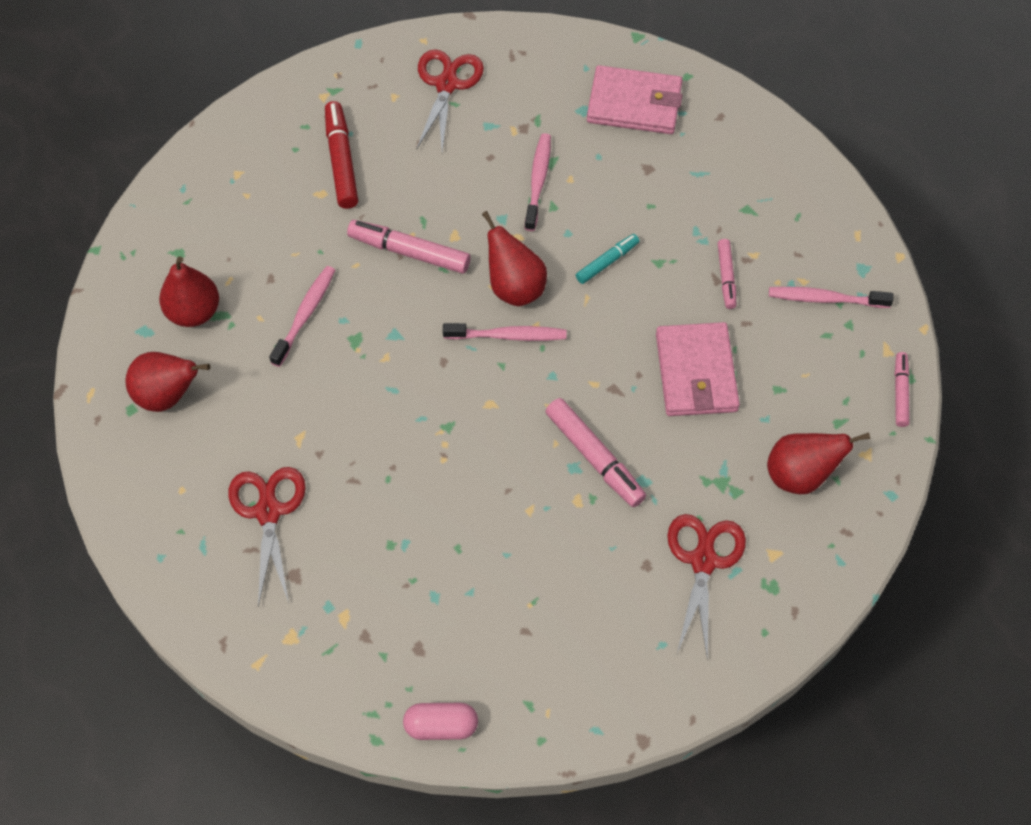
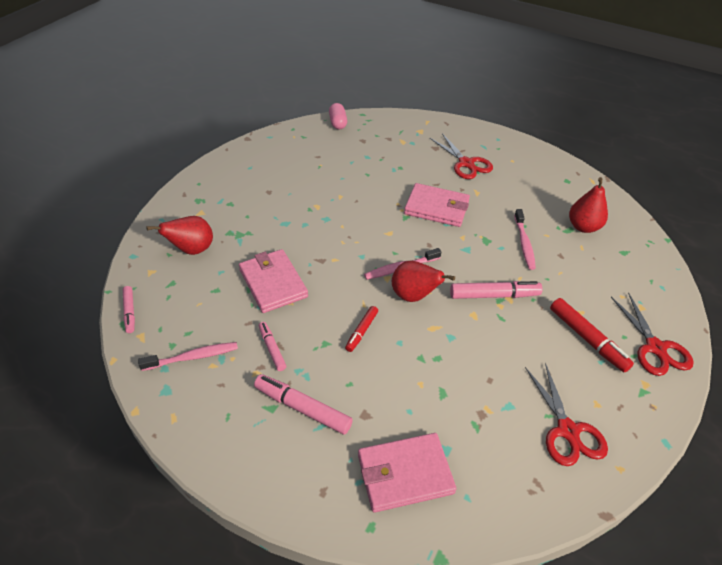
camera: 155 degrees right, 15 degrees down
red pear [125,352,210,412] -> none
pink capsule [403,703,478,740] -> pink capsule turned 75 degrees counterclockwise [329,103,347,130]
pink toothbrush [525,133,551,231] -> none
pink marker [545,398,646,507] -> pink marker moved to [254,374,353,435]
turquoise marker [576,234,639,284] -> red marker [345,306,378,352]
red scissors [667,514,746,660] -> red scissors moved to [611,293,694,376]
none -> pink wallet [404,183,470,227]

